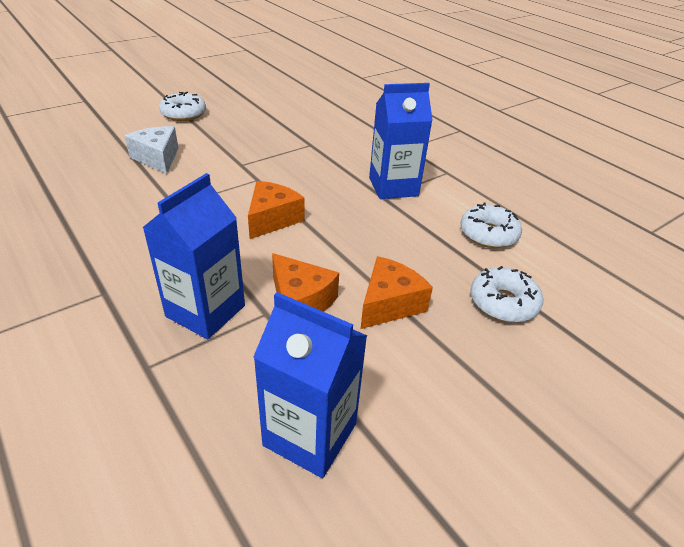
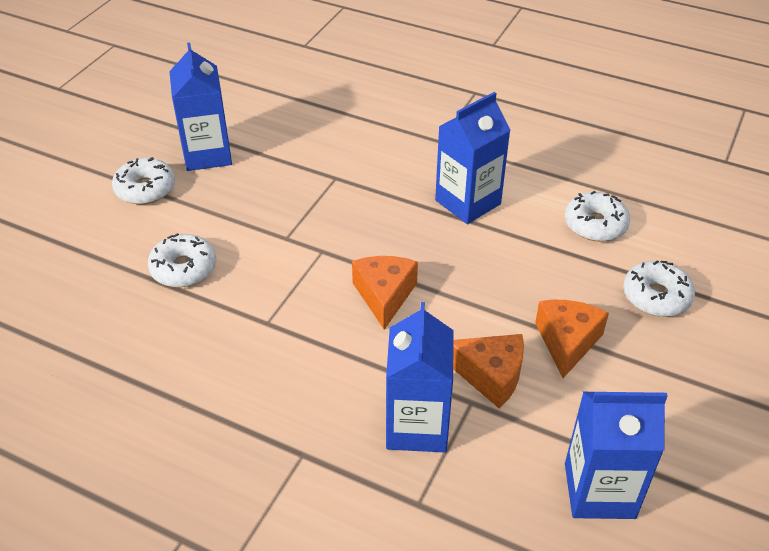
camera: 25 degrees left, 5 degrees up
white cheese [125,126,178,174] -> white donut [148,233,216,287]
none -> blue carton [169,43,232,171]

